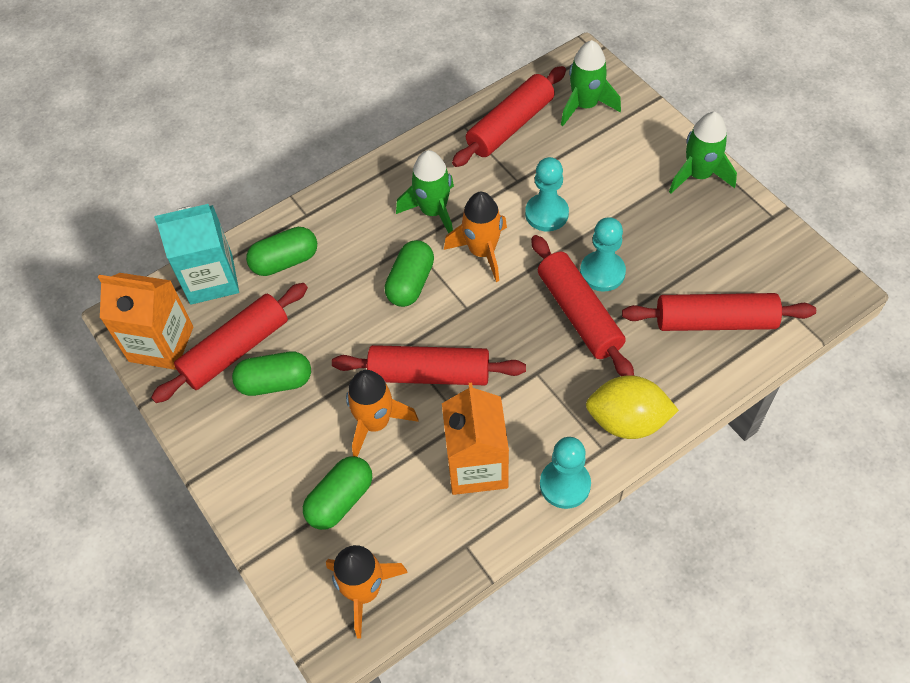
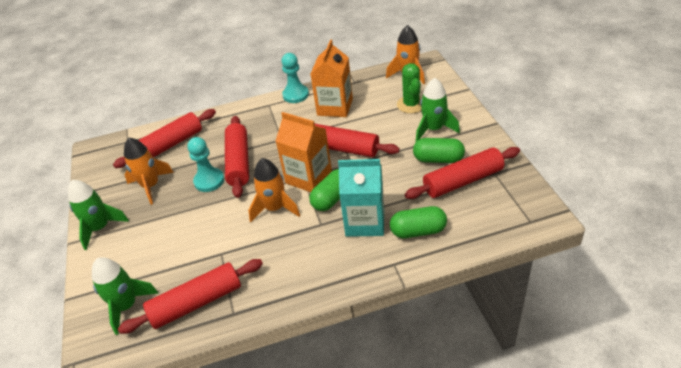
camera: 160 degrees left, 15 degrees down
orange carton [98,273,193,370] -> orange carton moved to [276,112,332,192]
turquoise carton [154,204,239,305] -> turquoise carton moved to [338,159,384,237]
green capsule [303,456,372,530] -> green cactus [397,63,422,113]
orange rocket [346,370,418,457] -> orange rocket moved to [124,138,174,205]
green rocket [396,150,454,233] -> green rocket moved to [415,78,460,142]
turquoise pawn [525,157,569,231] -> none
yellow lemon [586,375,679,439] -> none
red rolling pin [622,293,816,331] -> red rolling pin turned 60 degrees counterclockwise [113,109,216,168]

